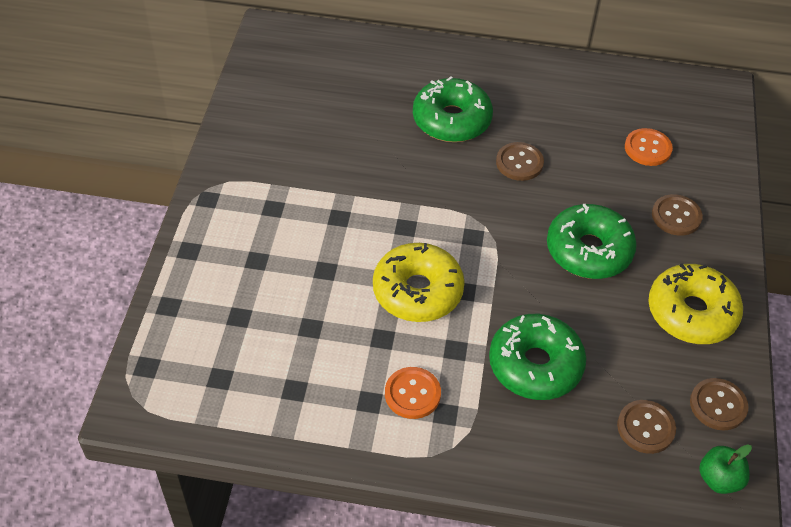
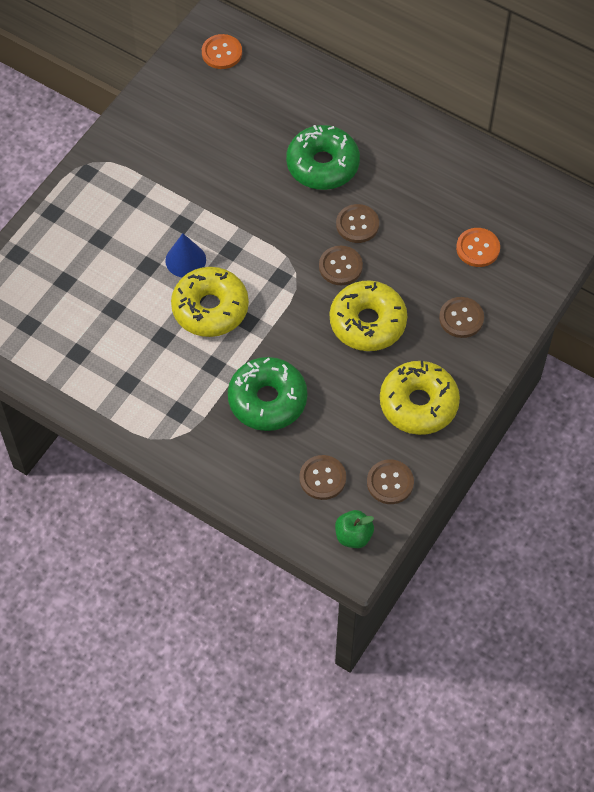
camera: 25 degrees right, 10 degrees up
orange button [385,367,441,419] -> orange button moved to [202,34,242,69]
green donut [547,204,637,279] -> yellow donut [330,281,408,351]
none -> blue cone [165,233,206,278]
none -> brown button [319,246,363,285]

